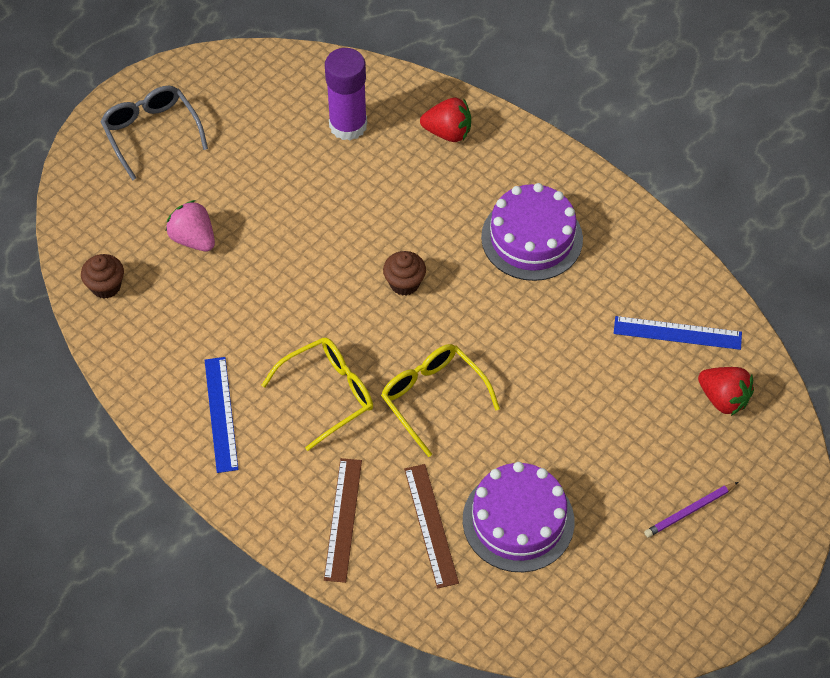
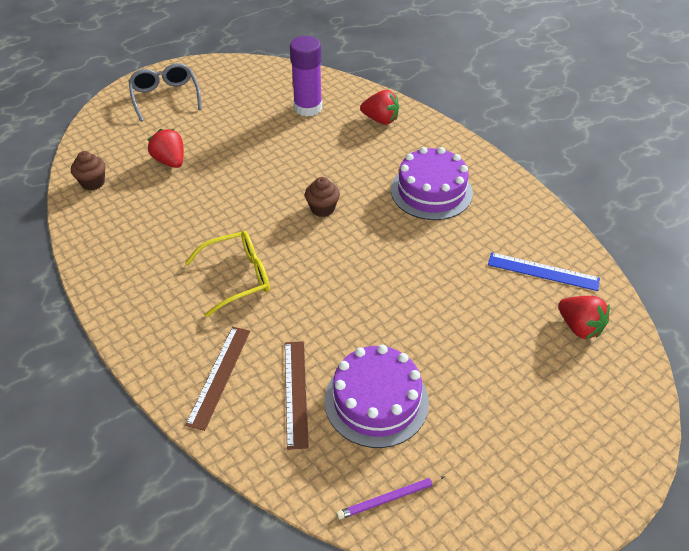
camera: 10 degrees right, 10 degrees down
pink strawberry [166,200,215,251] -> red strawberry [148,129,184,168]
blue ruler [205,357,239,473] -> none
yellow glasses [381,344,500,457] -> none
purple pencil [644,482,738,538] -> purple pencil moved to [336,477,444,520]

